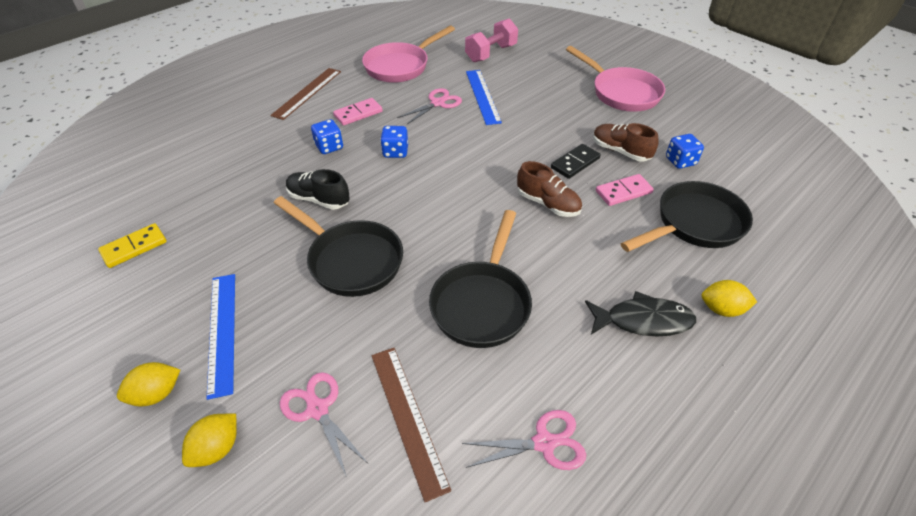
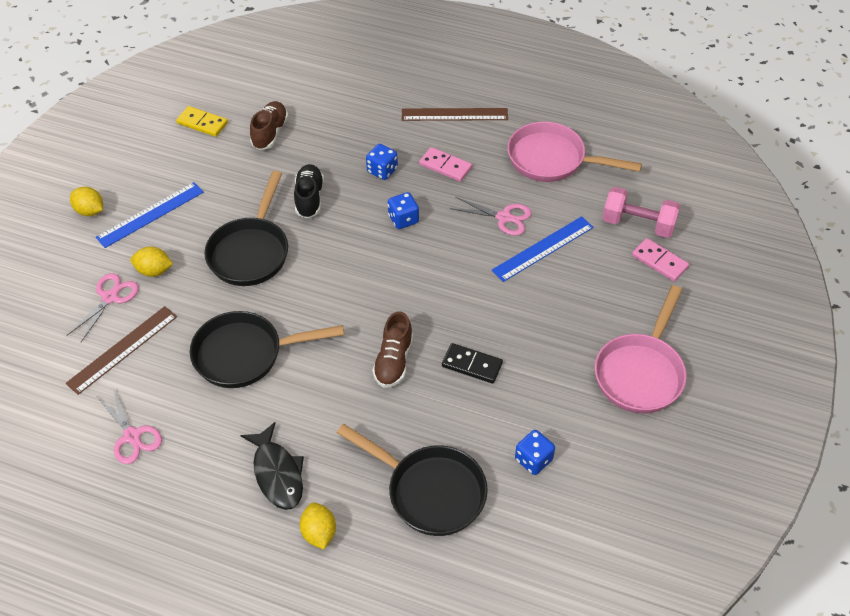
camera: 65 degrees right, 5 degrees up
yellow lemon [182,413,237,467] -> yellow lemon moved to [130,246,173,277]
brown shoe [593,123,659,161] -> brown shoe moved to [250,101,288,150]
pink domino [596,174,654,206] -> pink domino moved to [632,238,689,282]

